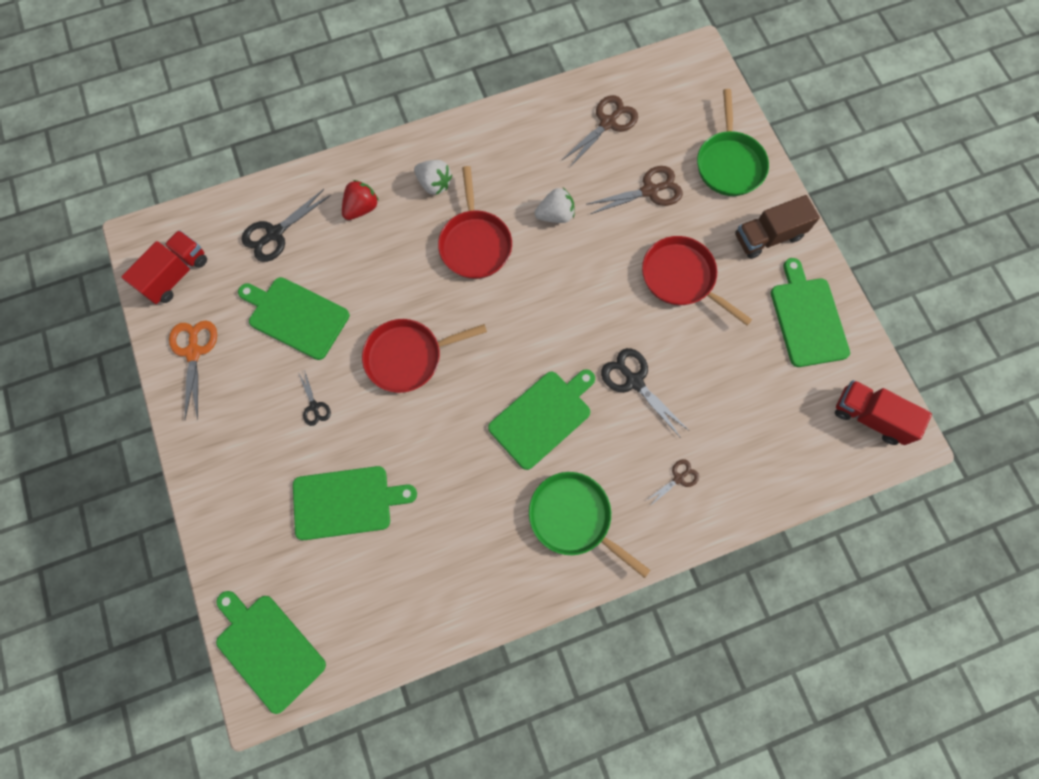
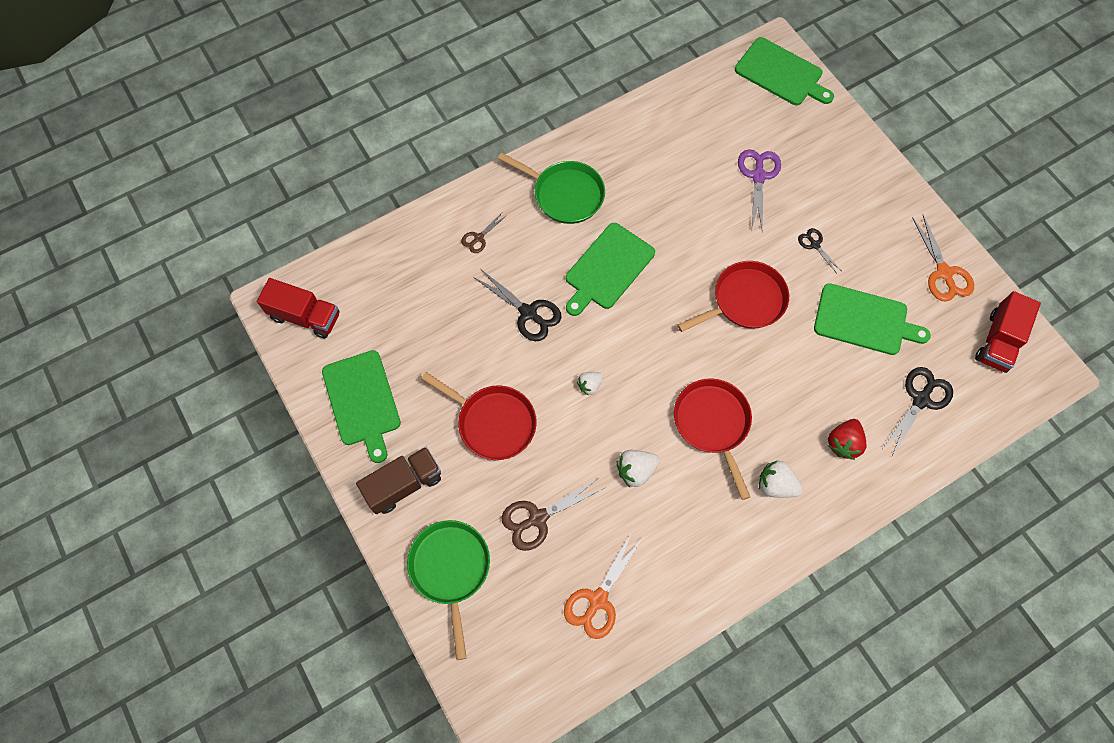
camera: 170 degrees right, 5 degrees down
green cutting board [293,466,417,540] -> purple scissors [738,149,781,232]
brown scissors [562,95,638,167] -> orange scissors [564,532,642,639]
none -> white strawberry [577,372,603,396]

